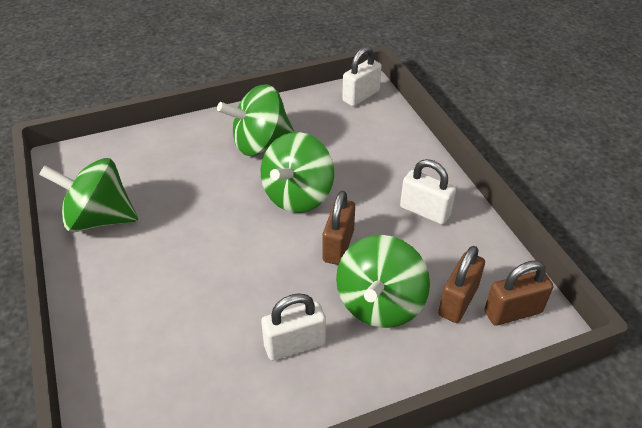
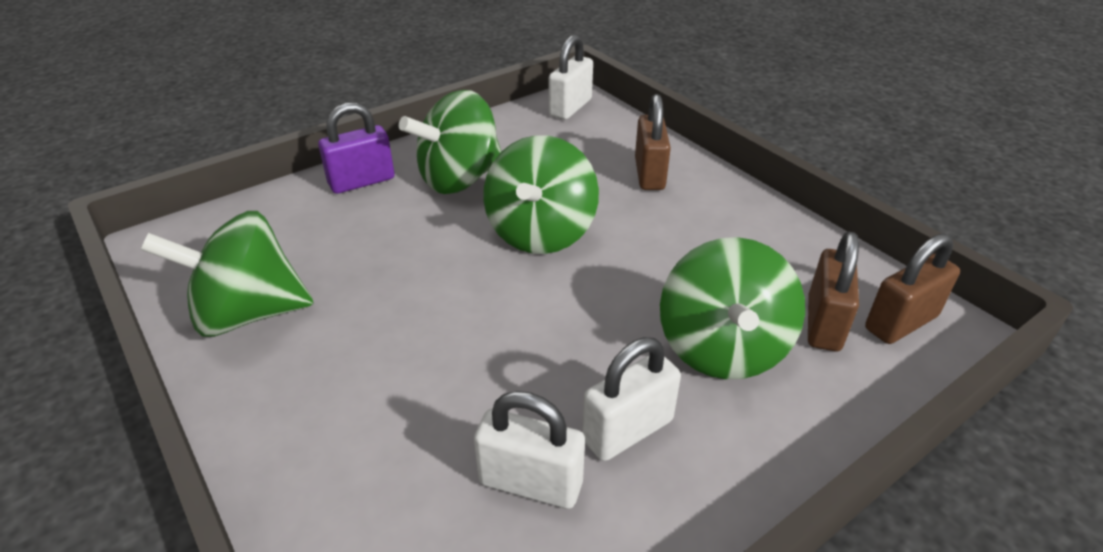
camera: 15 degrees left, 5 degrees down
brown padlock [323,191,355,265] -> brown padlock moved to [635,94,671,190]
white padlock [400,159,456,225] -> white padlock moved to [474,391,585,509]
none -> purple padlock [318,102,395,194]

